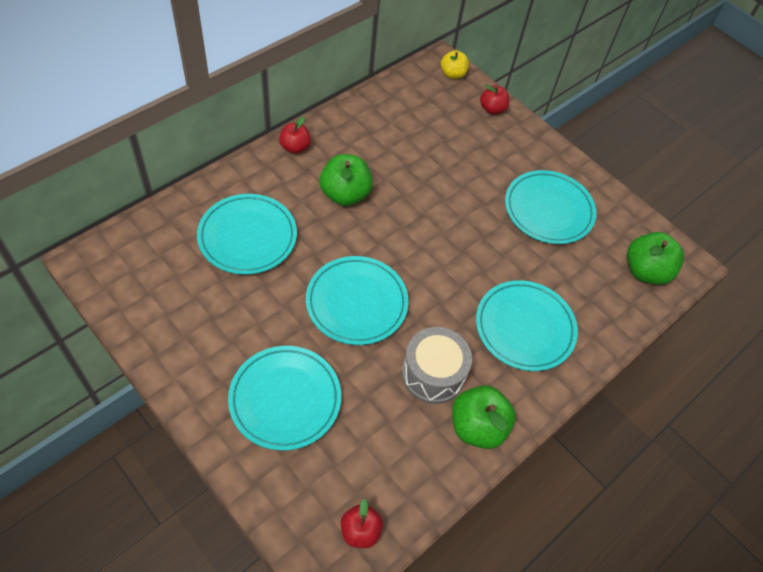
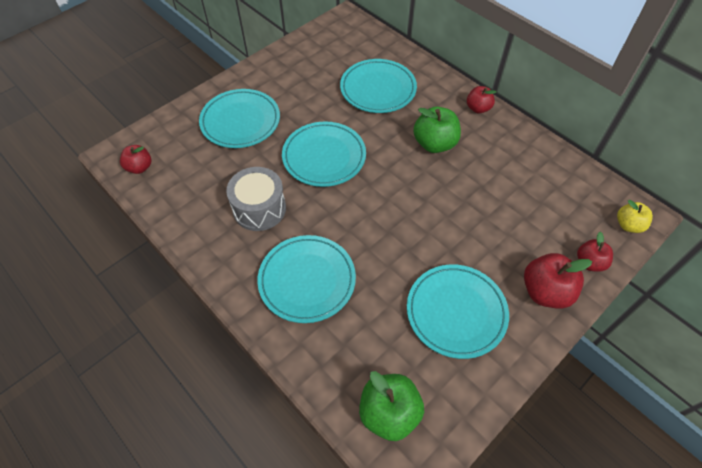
camera: 95 degrees right, 0 degrees up
green apple [452,385,516,449] -> none
none -> red apple [524,253,592,309]

